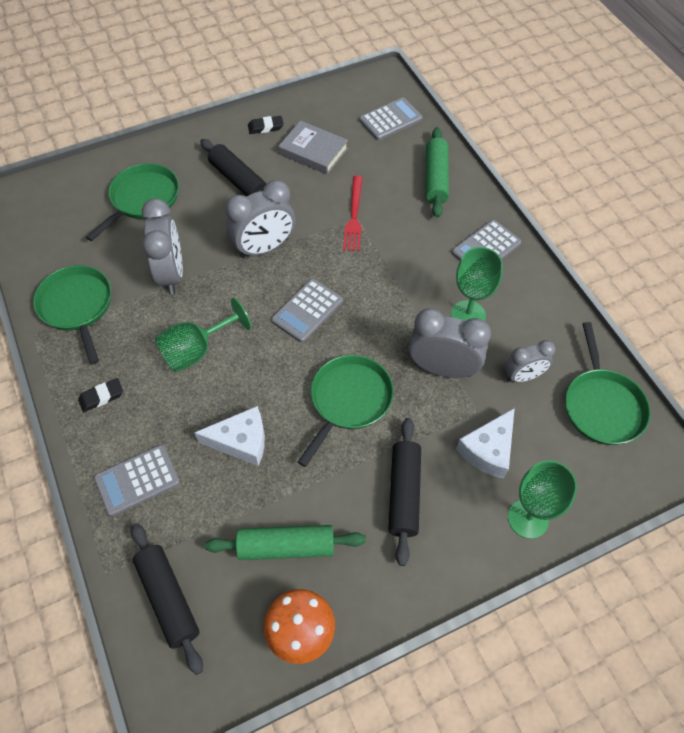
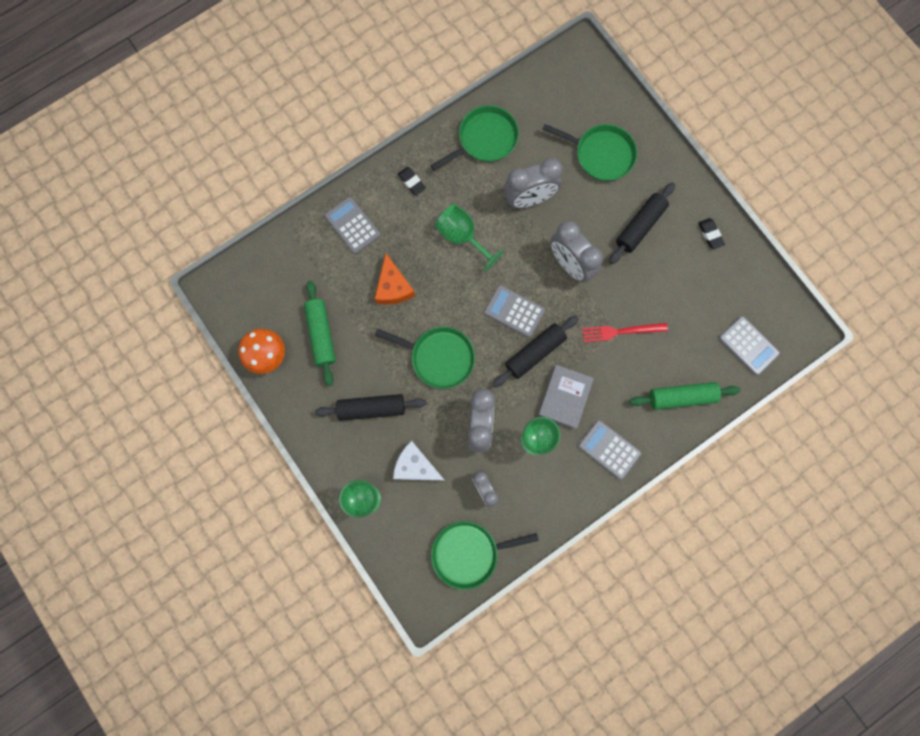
camera: 80 degrees right, 20 degrees up
black rolling pin [131,523,203,675] -> black rolling pin moved to [493,316,579,387]
white cheese [194,406,265,466] -> orange cheese [375,254,415,305]
grey book [279,121,348,174] -> grey book moved to [538,365,594,429]

